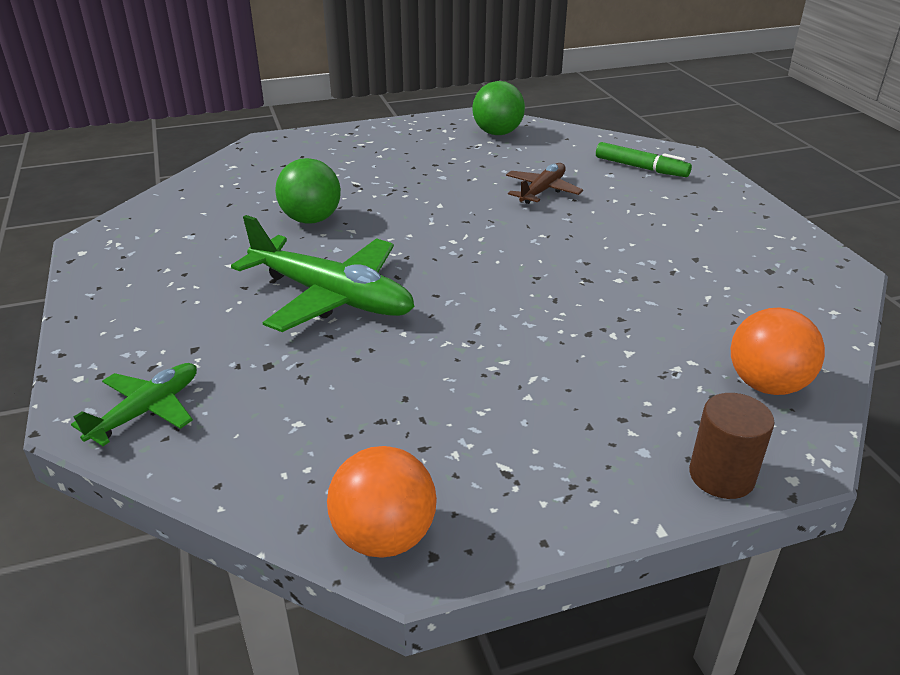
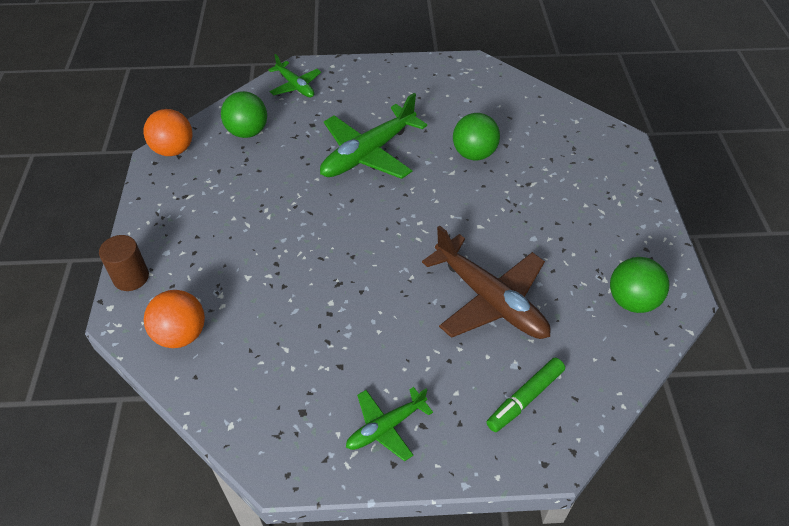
camera: 105 degrees right, 15 degrees up
brown plane [506,163,583,204] -> brown plane [422,225,551,339], size x1.80
none -> green ball [221,91,267,138]
none -> green plane [346,387,433,461]

